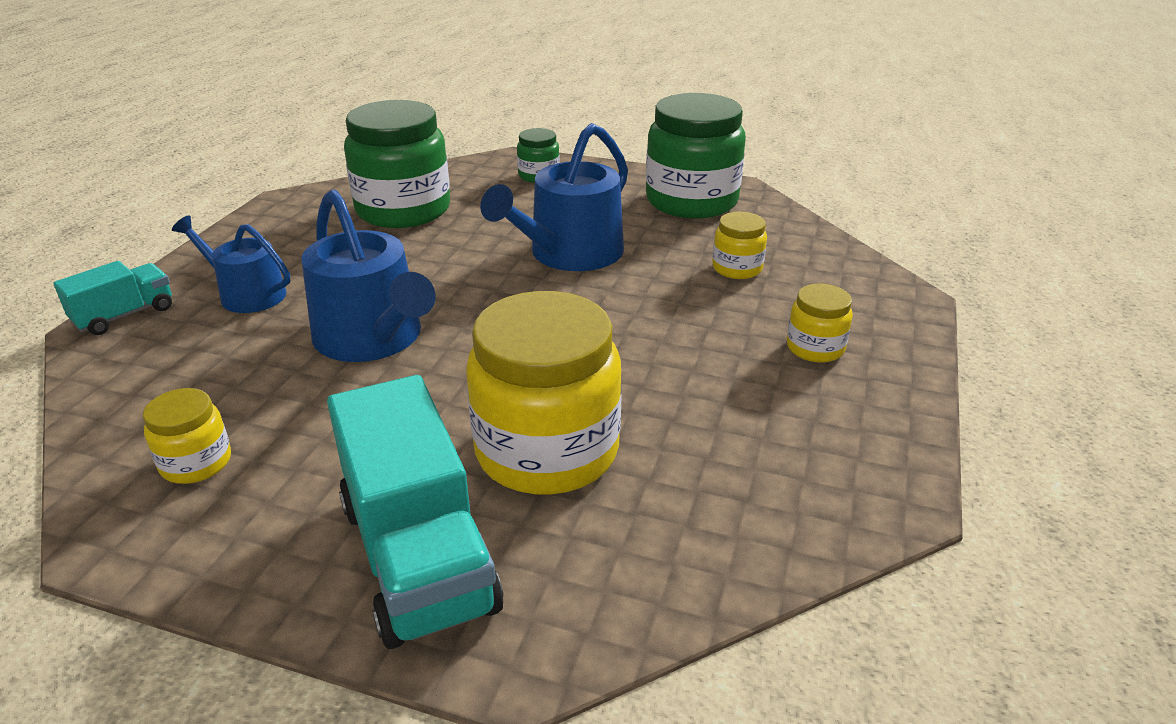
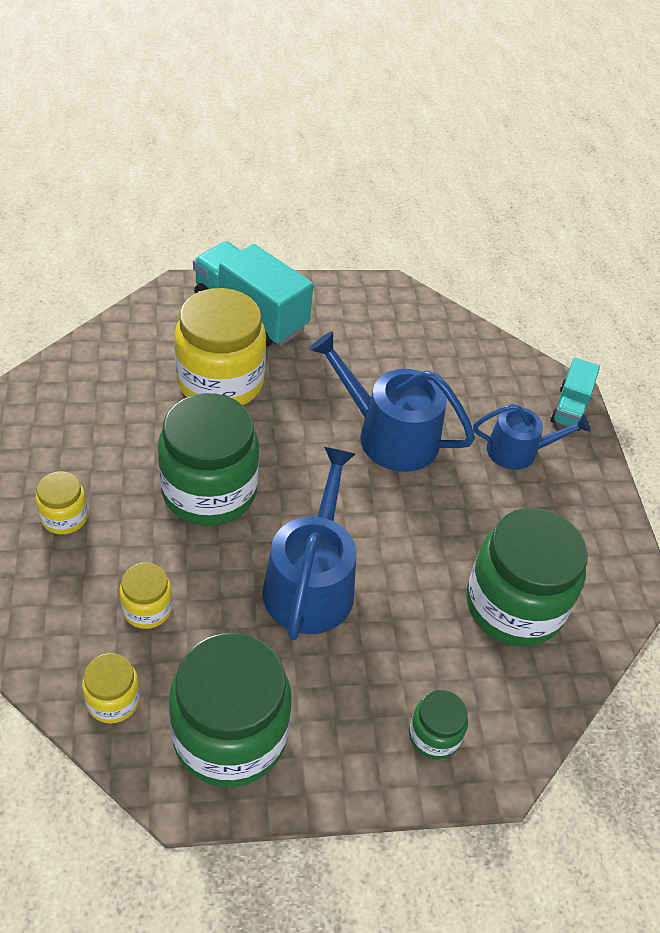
camera: 150 degrees right, 15 degrees up
yellow jar [143,388,231,484] -> yellow jar moved to [82,653,140,724]
none -> green jar [158,393,259,526]

